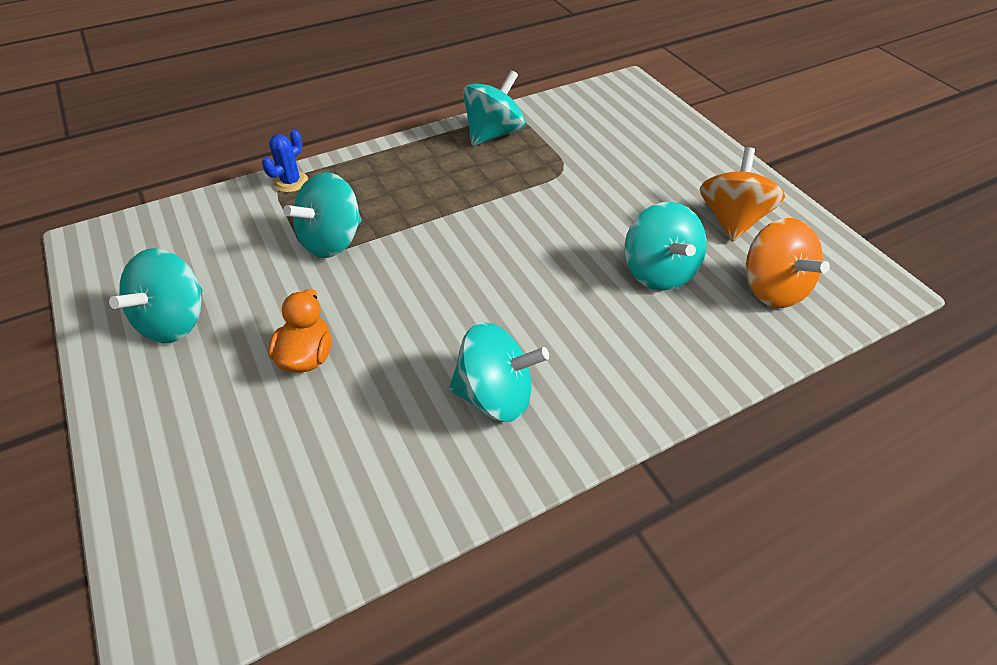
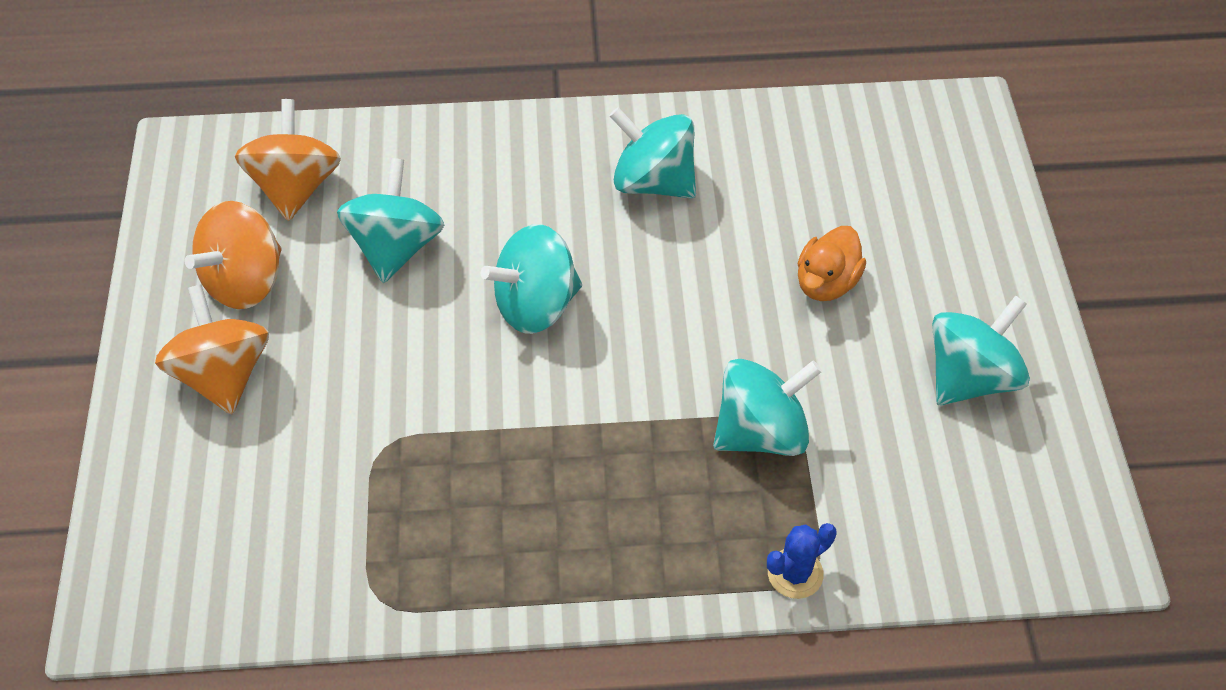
camera: 155 degrees left, 5 degrees up
turquoise spinning top [463,70,525,146] -> turquoise spinning top moved to [481,224,582,334]
none -> orange spinning top [155,284,269,414]

